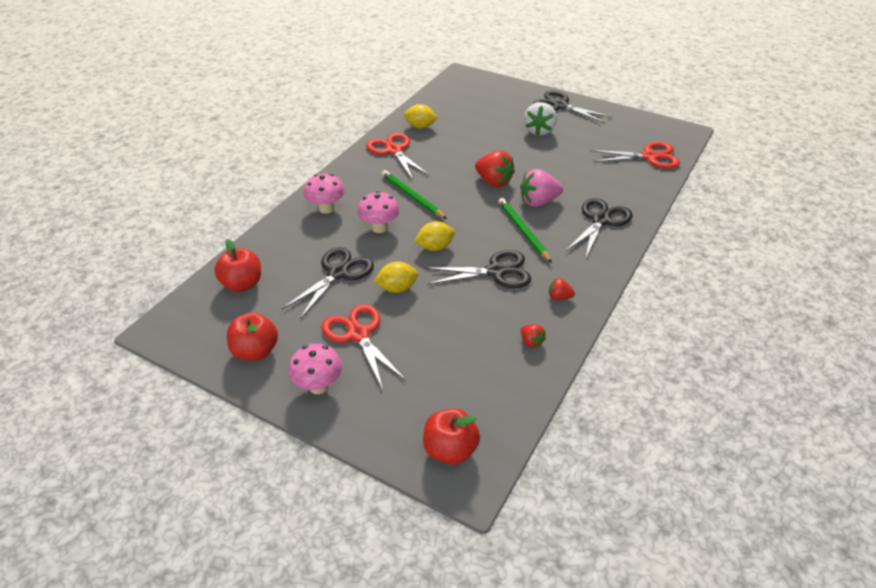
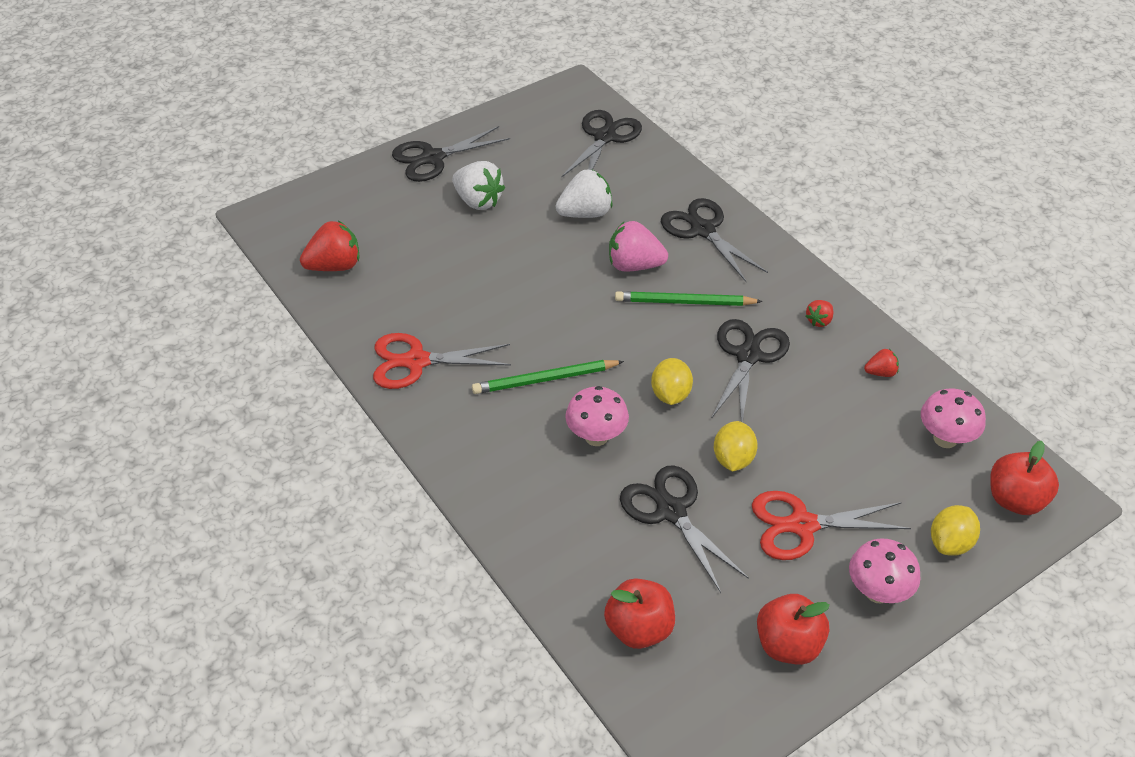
camera: 65 degrees left, 5 degrees up
pink mushroom [304,174,345,214] -> pink mushroom moved to [921,388,986,448]
yellow lemon [404,104,437,129] -> yellow lemon moved to [931,505,980,556]
red strawberry [475,151,515,187] -> red strawberry moved to [300,221,360,271]
pink strawberry [520,169,563,207] -> pink strawberry turned 90 degrees clockwise [609,221,668,272]
red scissors [590,142,680,169] -> black scissors [561,110,642,178]
none -> white strawberry [556,169,613,218]

